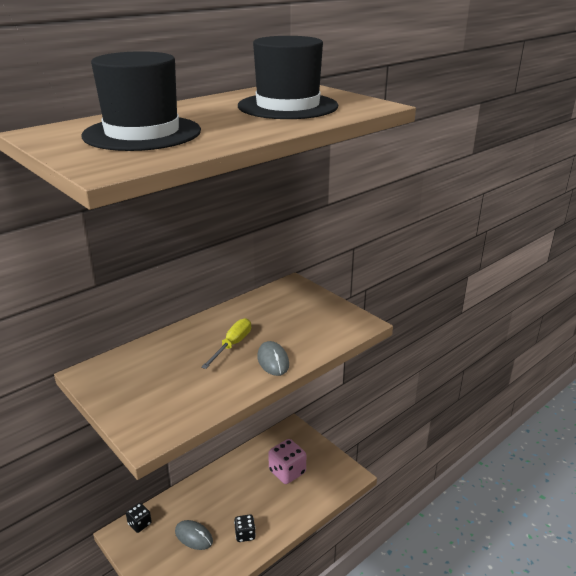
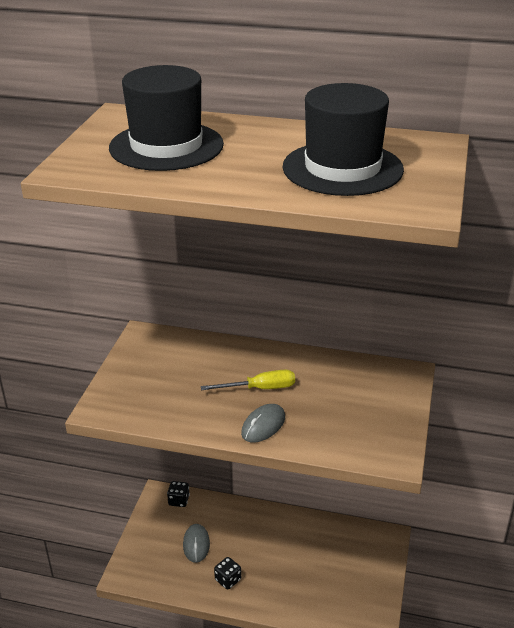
camera: 55 degrees right, 5 degrees up
pink dice [268,439,306,484] -> none

